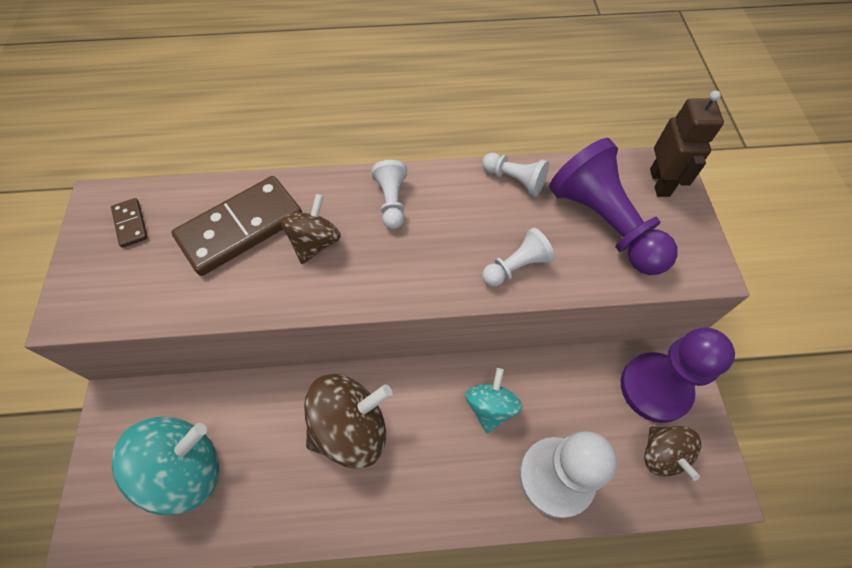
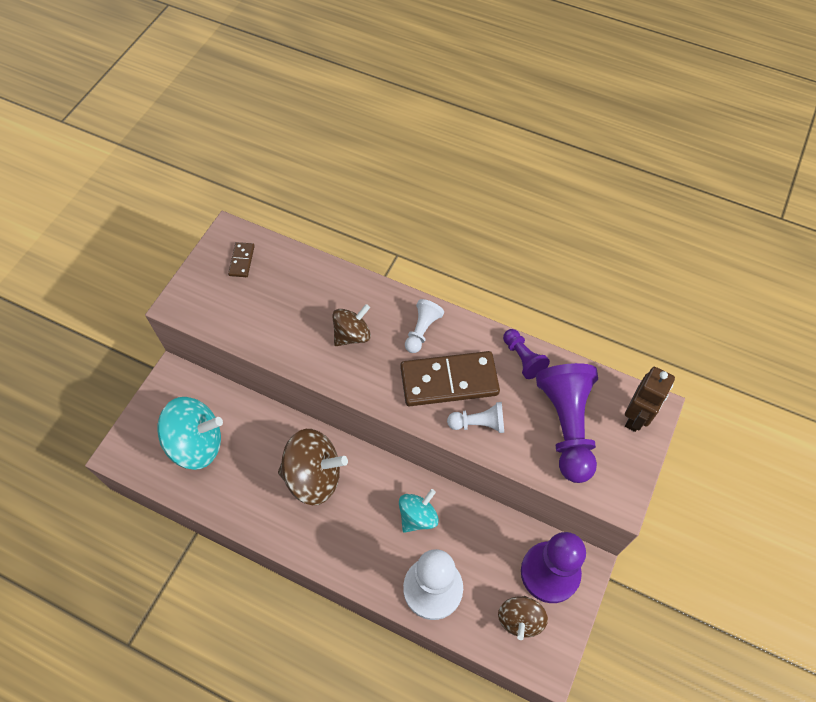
camera: 30 degrees right, 0 degrees up
brown domino [171,176,302,276] -> brown domino moved to [400,351,500,406]
white pawn [482,153,549,196] -> purple pawn [503,329,550,379]

